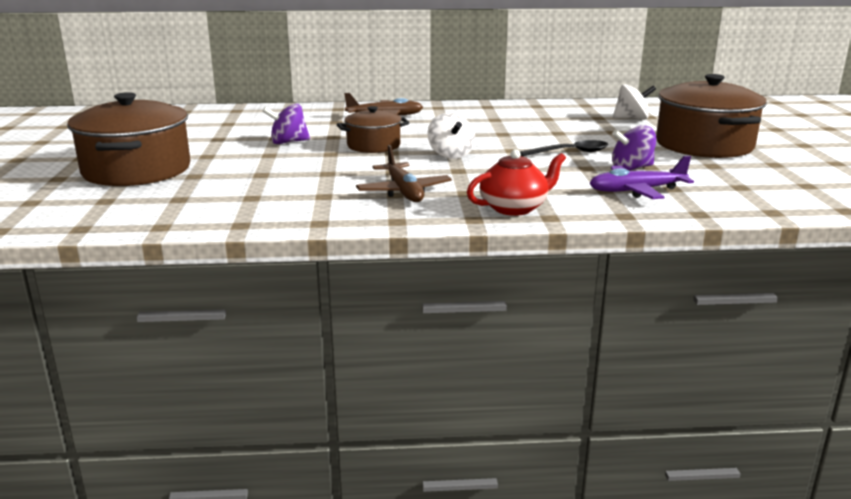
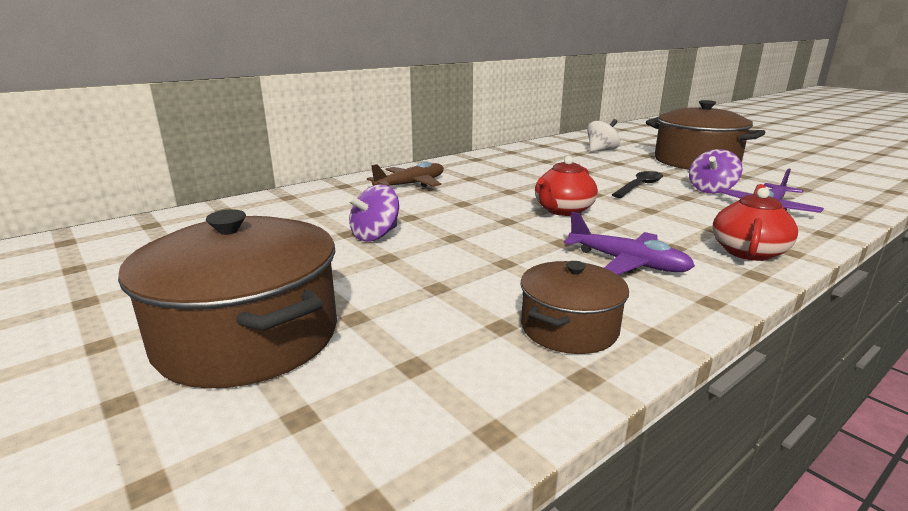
camera: 35 degrees left, 0 degrees up
brown pot [337,106,409,153] -> brown pot moved to [520,261,629,354]
brown plane [356,145,452,202] -> purple plane [564,212,695,275]
white spinning top [427,113,475,159] -> red teapot [535,156,598,216]

